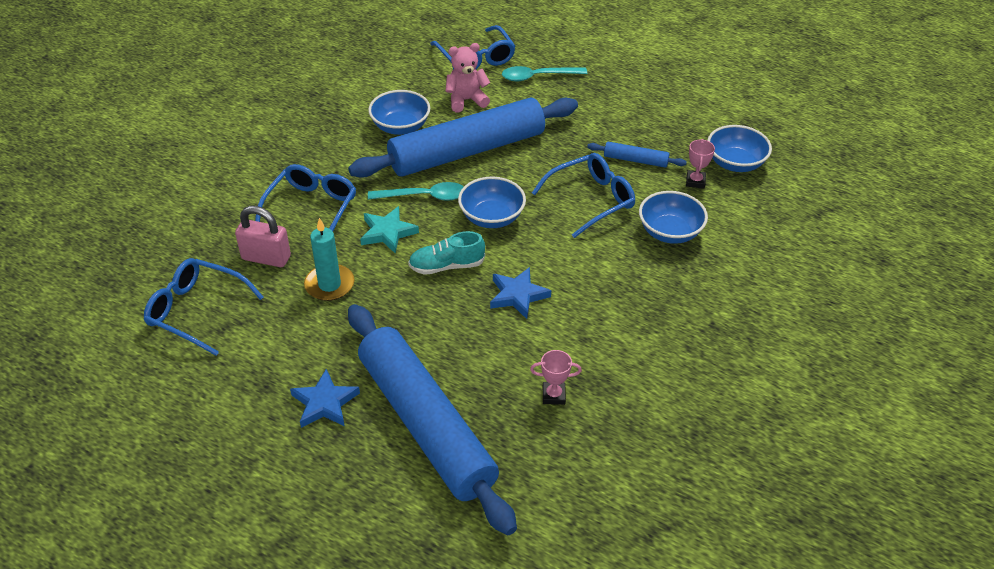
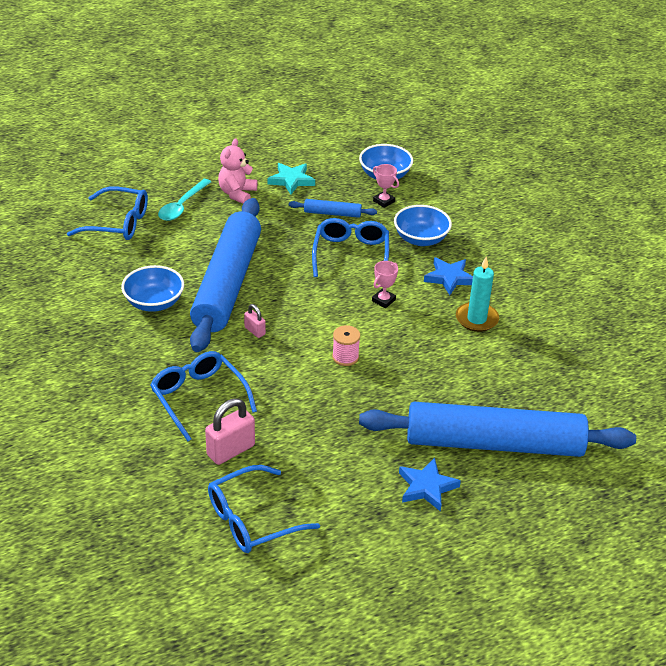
camera: 55 degrees left, 5 degrees down
turquoise candle [304,218,355,301] -> turquoise candle moved to [456,257,499,332]
turquoise star [360,206,419,254] -> turquoise star moved to [268,163,315,195]
turquoise spoon [368,182,464,201] -> pink padlock [244,304,266,338]
turquoise shoe [408,231,485,275] -> pink spool [332,325,360,366]
pink teddy bear [446,43,490,112] -> pink teddy bear moved to [218,138,257,204]
blue bowl [458,177,526,228] -> none
blue star [490,267,551,319] -> blue star moved to [424,257,473,295]
pink trophy [530,350,582,405] -> pink trophy moved to [372,261,398,308]
blue rolling pin [587,142,687,168] -> blue rolling pin turned 45 degrees clockwise [289,199,377,218]

